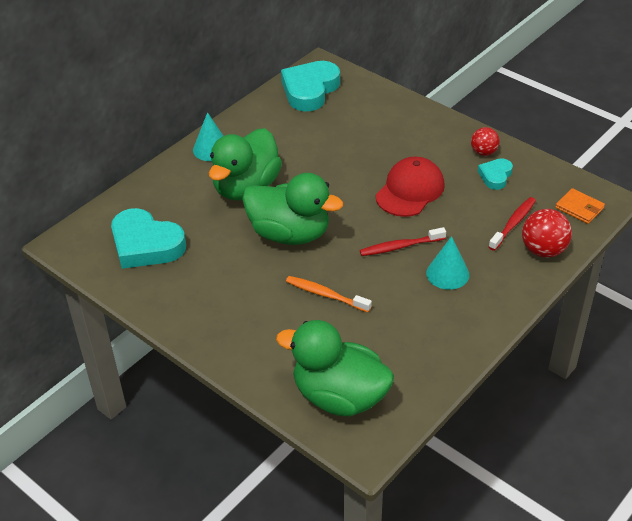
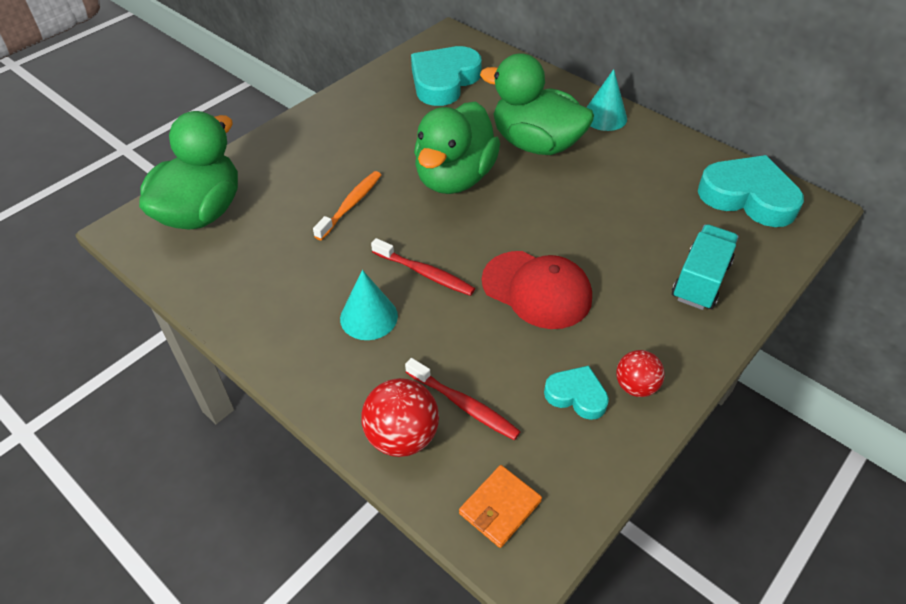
camera: 90 degrees right, 5 degrees up
red toothbrush [360,227,446,256] -> red toothbrush turned 135 degrees clockwise [371,238,475,296]
none -> turquoise truck [672,224,739,310]

